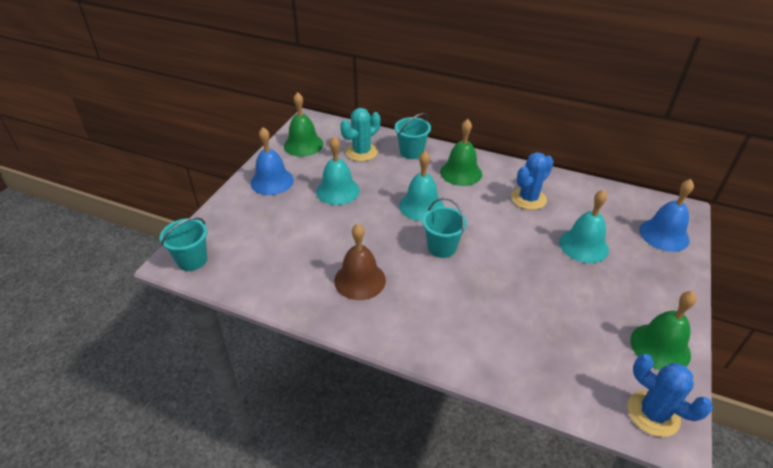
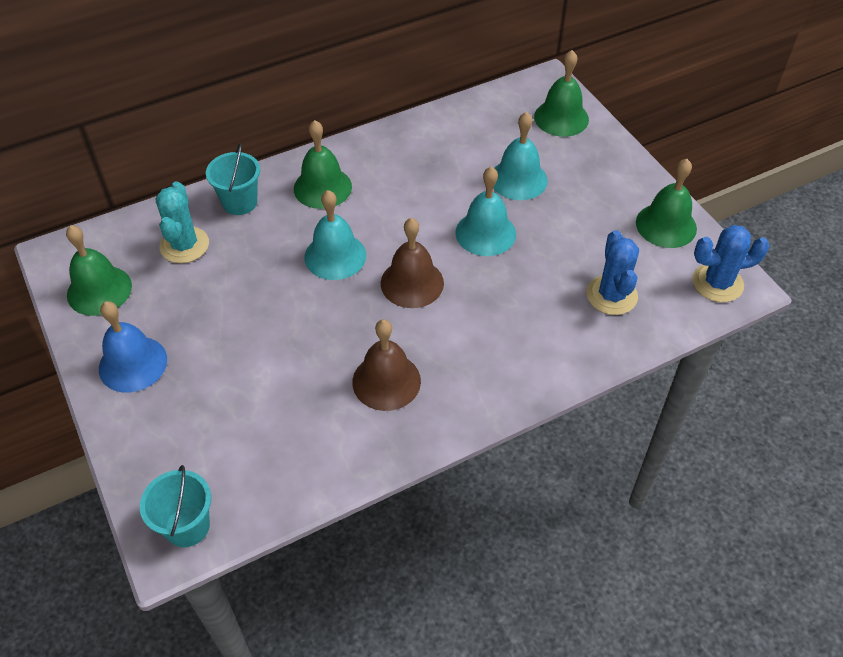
camera: 50 degrees left, 10 degrees up
turquoise bell [316,136,360,205] -> turquoise bell moved to [455,167,516,256]
turquoise bucket [422,198,467,258] -> brown bell [381,218,444,308]
blue cactus [511,152,554,210] -> blue cactus moved to [586,230,639,315]
blue bell [639,179,694,252] -> green bell [534,50,589,137]

